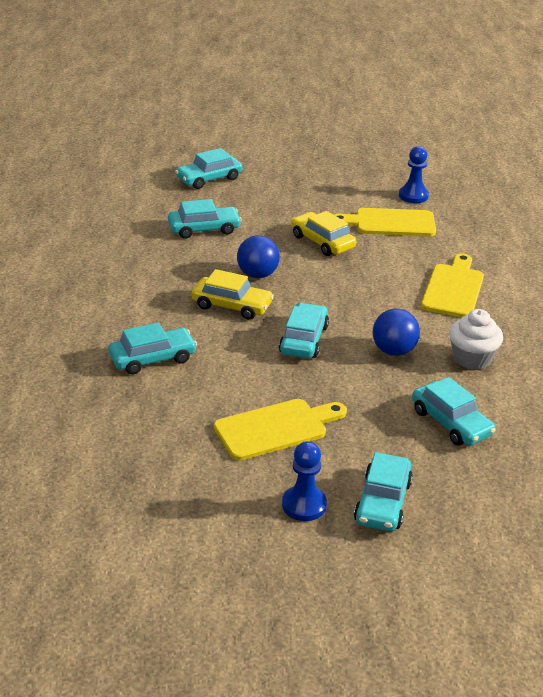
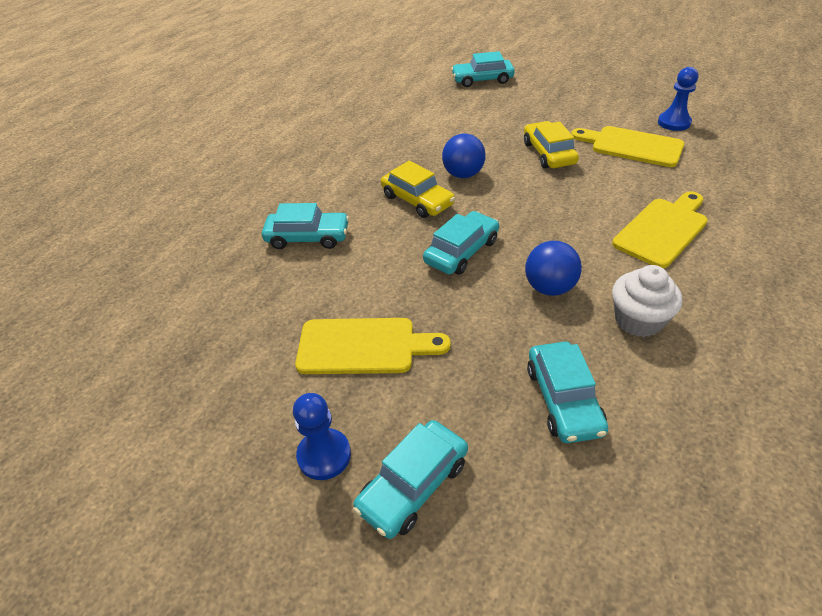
camera: 30 degrees right, 10 degrees up
turquoise car [168,199,242,239] -> none

